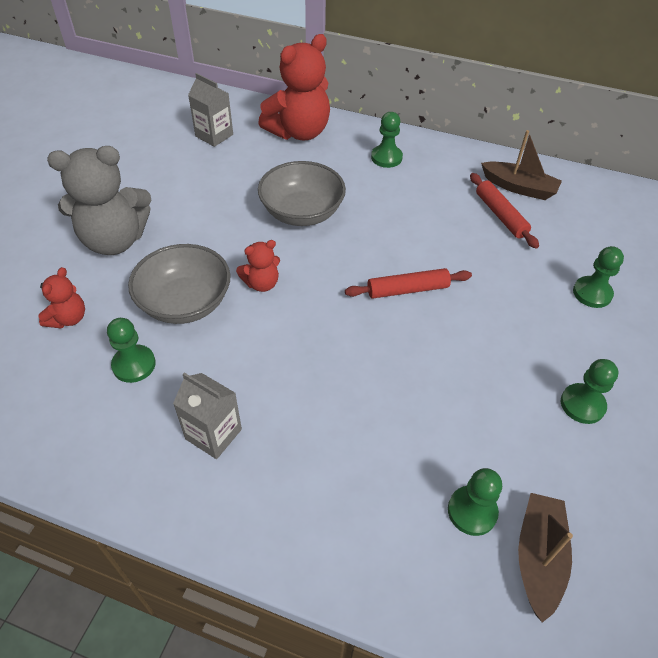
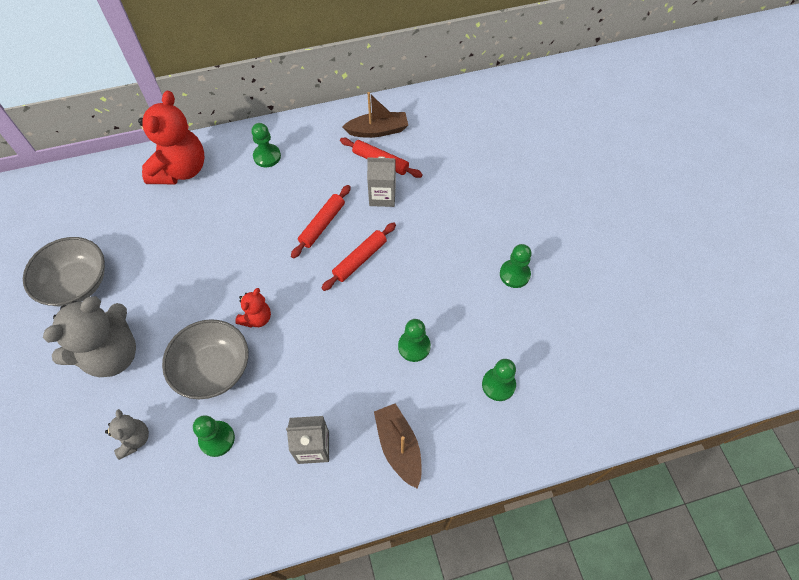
camera: 35 degrees left, 10 degrees up
red teddy bear [38,267,85,329] -> grey teddy bear [105,409,149,460]
grey carton [188,73,233,147] -> grey carton moved to [367,157,396,207]
grey bowl [258,161,346,226] -> grey bowl moved to [23,237,105,306]
brown boat [518,493,573,623] -> brown boat moved to [374,403,422,489]
green pawn [573,246,624,308] -> green pawn moved to [398,319,431,362]
none -> red rolling pin [291,185,351,259]

